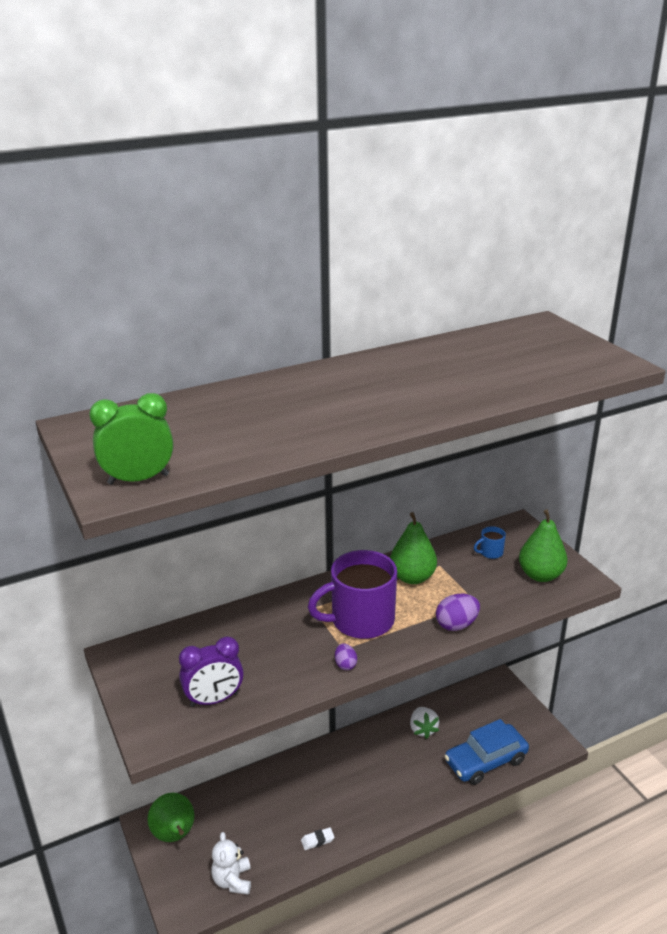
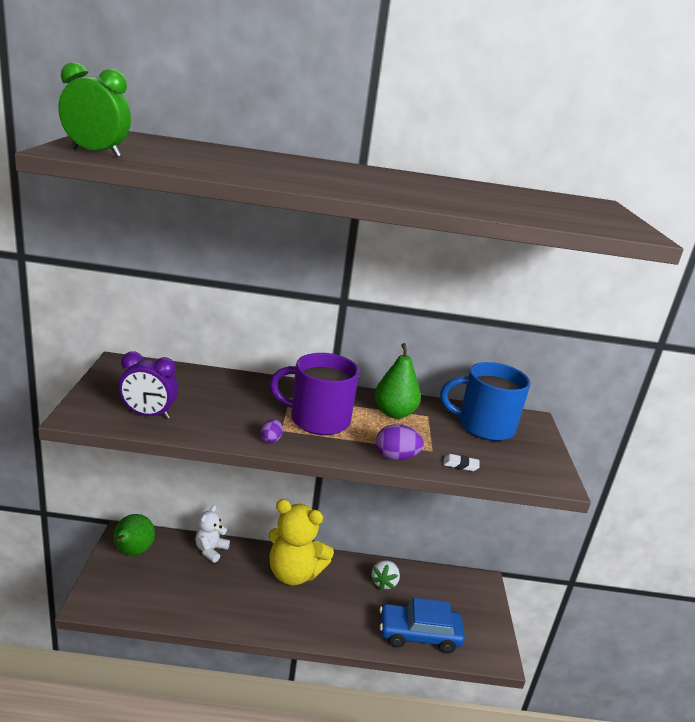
camera: 25 degrees right, 5 degrees down
white teddy bear [211,832,251,895] -> white teddy bear moved to [195,505,230,563]
white eraser [301,827,334,850] -> white eraser moved to [443,454,480,471]
blue mug [474,526,506,559] -> blue mug [440,362,530,441], size x2.43
green pear [519,510,568,582] -> none
none -> yellow teddy bear [269,499,334,585]

